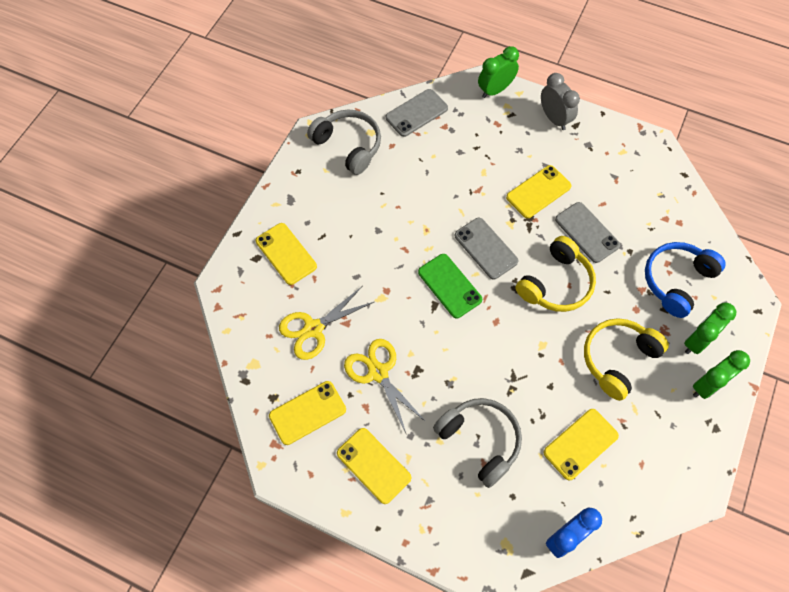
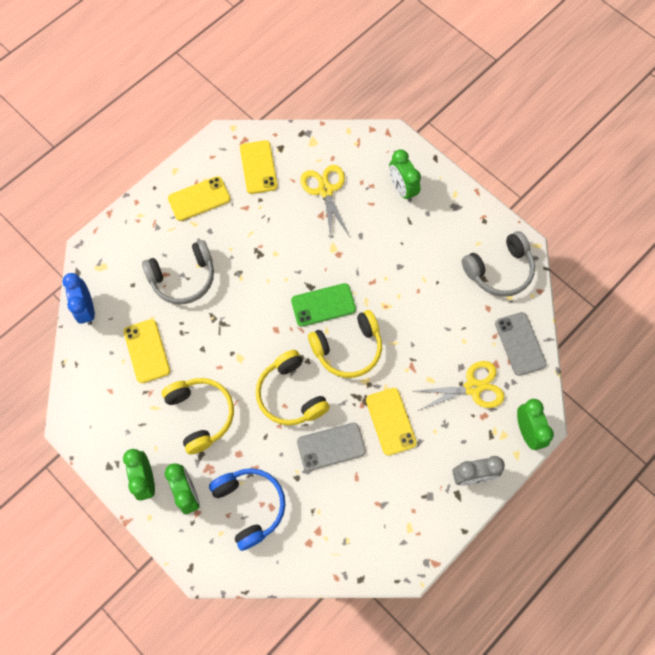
camera: 110 degrees right, 5 degrees up
yellow phone [256,223,317,285] -> green clock [389,150,421,202]
yellow scissors [344,339,426,433] -> yellow scissors moved to [415,361,505,411]
grey phone [455,218,518,279] -> yellow headphones [308,310,382,378]

